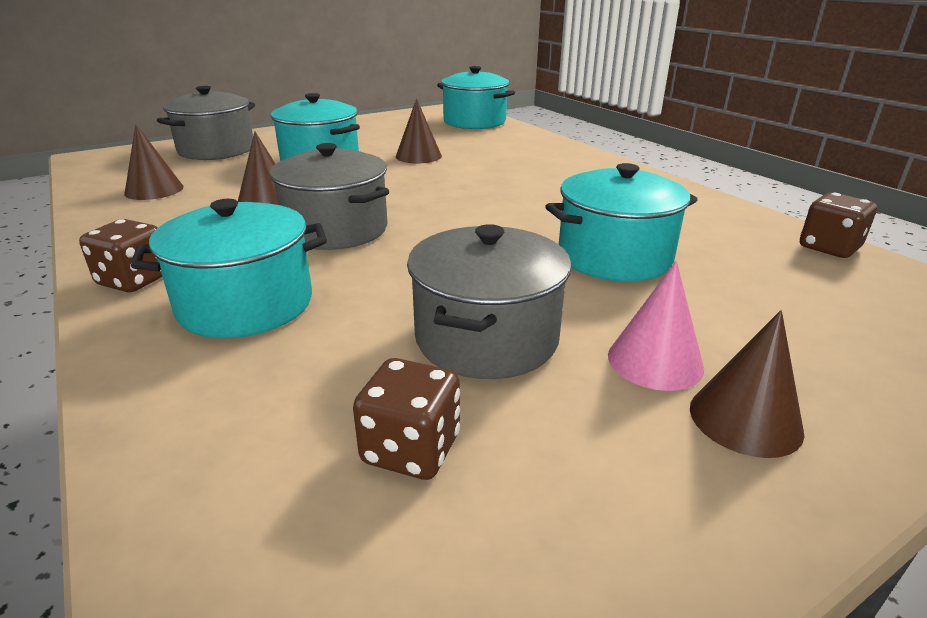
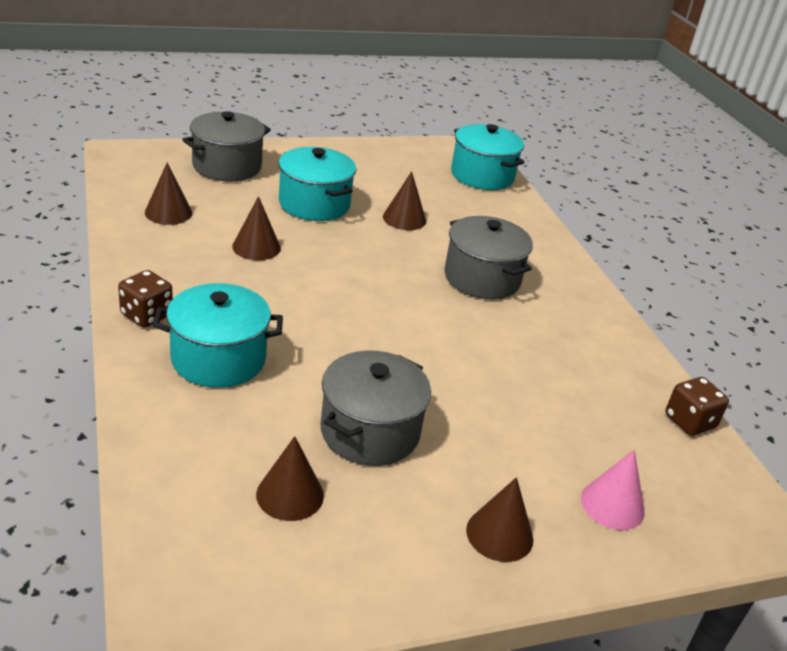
camera: 10 degrees right, 5 degrees up
grey pot [269,143,389,250] -> grey pot moved to [444,216,533,299]
brown dice [353,358,460,480] -> brown cone [256,436,324,521]
turquoise pot [545,163,698,282] -> none
pink cone [608,261,704,391] -> pink cone moved to [581,450,645,530]

